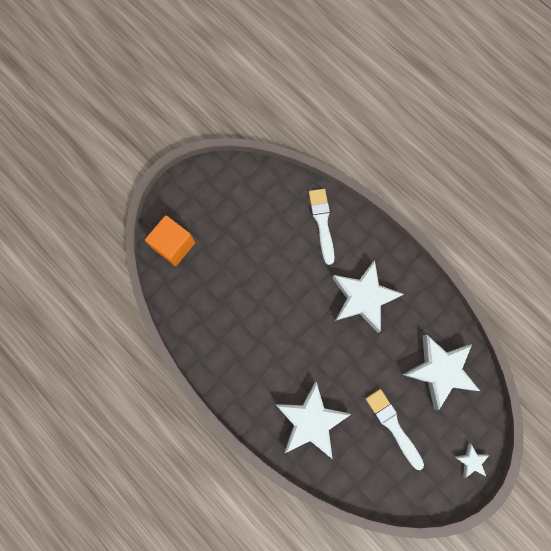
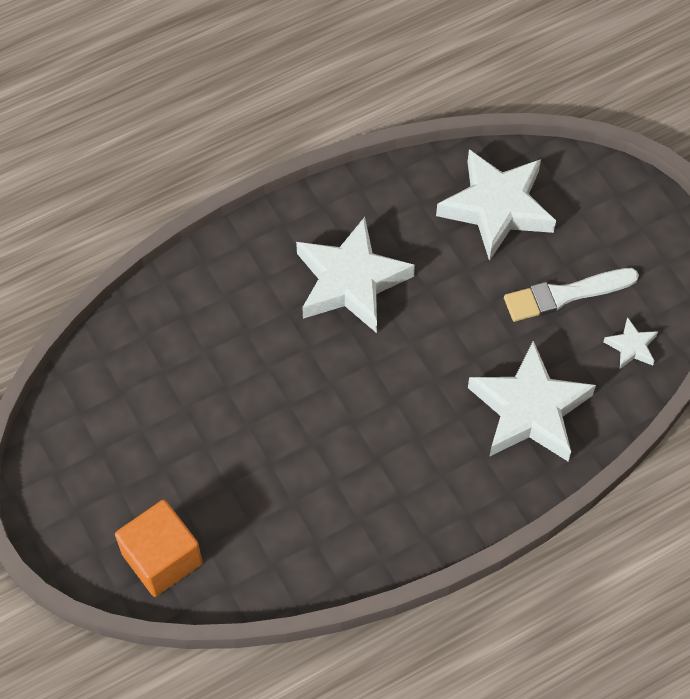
camera: 75 degrees left, 15 degrees down
white brush [309,189,335,265] -> none
white star [455,443,490,478] -> white star moved to [604,317,658,369]

